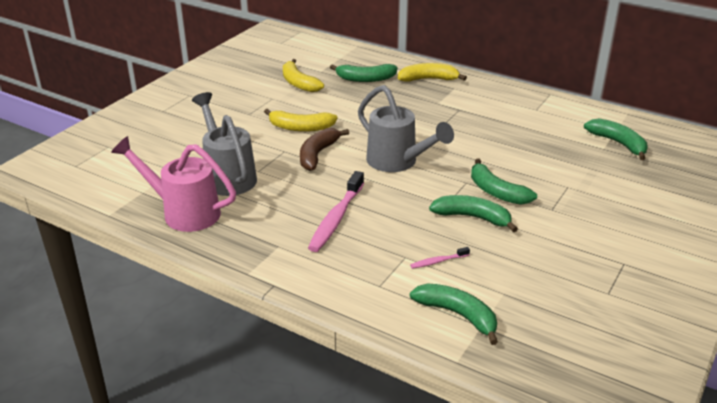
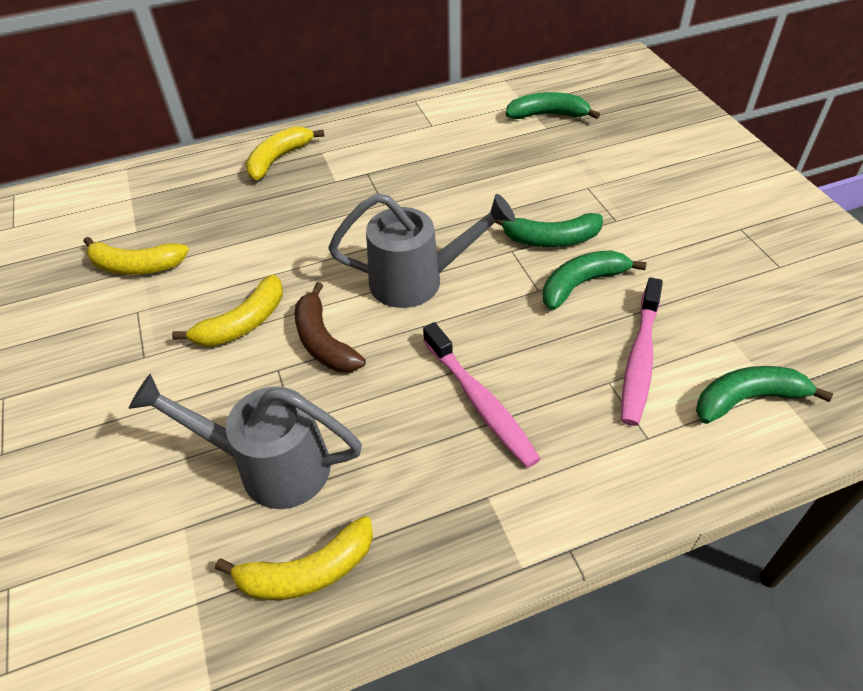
camera: 50 degrees left, 15 degrees up
pink watering can [111,136,236,232] -> yellow banana [215,516,373,600]
green banana [330,64,398,82] -> none
pink toothbrush [410,247,470,269] -> pink toothbrush [621,277,663,426], size x2.12

